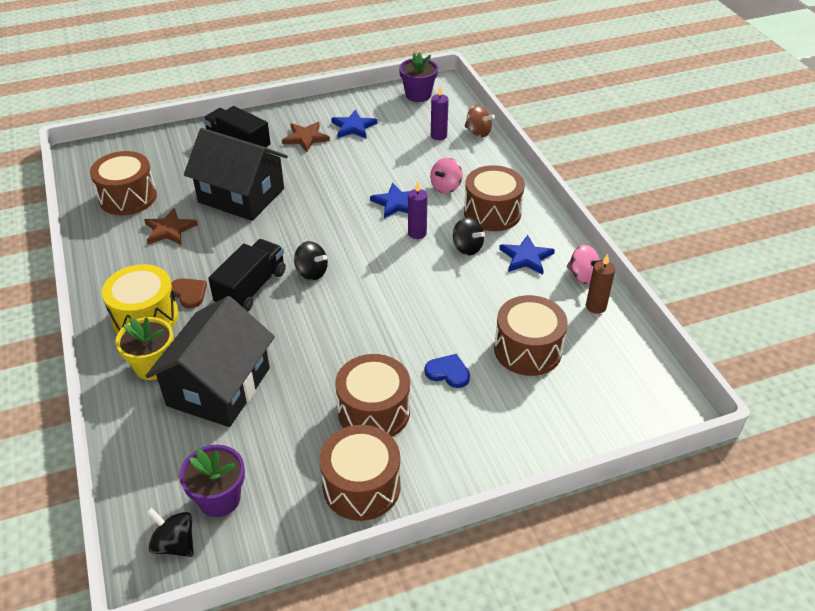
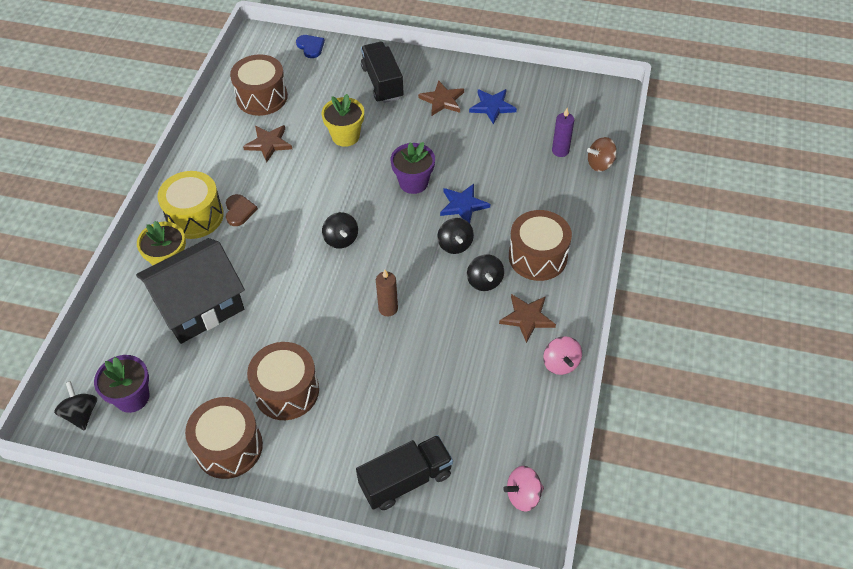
camera: 35 degrees right, 10 degrees up
black house [184,128,288,221] -> yellow flower pot [321,94,364,147]
black truck [208,239,286,312] -> black truck moved to [356,435,453,510]
purple flower pot [399,52,438,102] -> purple flower pot moved to [391,142,435,194]
purple candle [408,182,428,239] -> black spinning top [437,218,474,254]
blue heart [424,354,470,388] -> blue heart moved to [296,35,325,58]
pink spinning top [430,158,463,193] -> pink spinning top moved to [503,466,544,512]
brown spinning top [465,105,495,138] -> brown spinning top turned 90 degrees clockwise [587,137,617,172]
brown drum [494,295,568,376] -> none
blue star [499,235,555,275] -> brown star [499,294,556,343]
brown candle [586,254,615,314] -> brown candle moved to [376,270,398,316]

